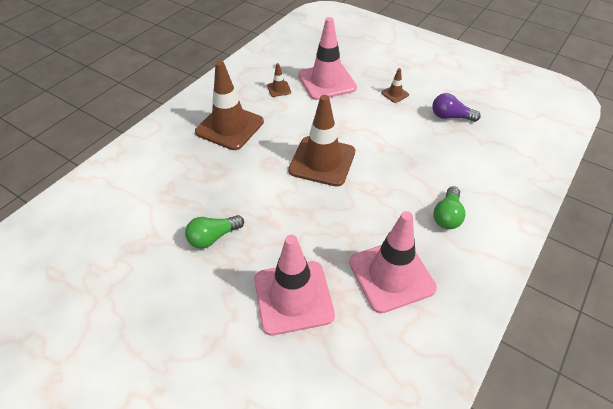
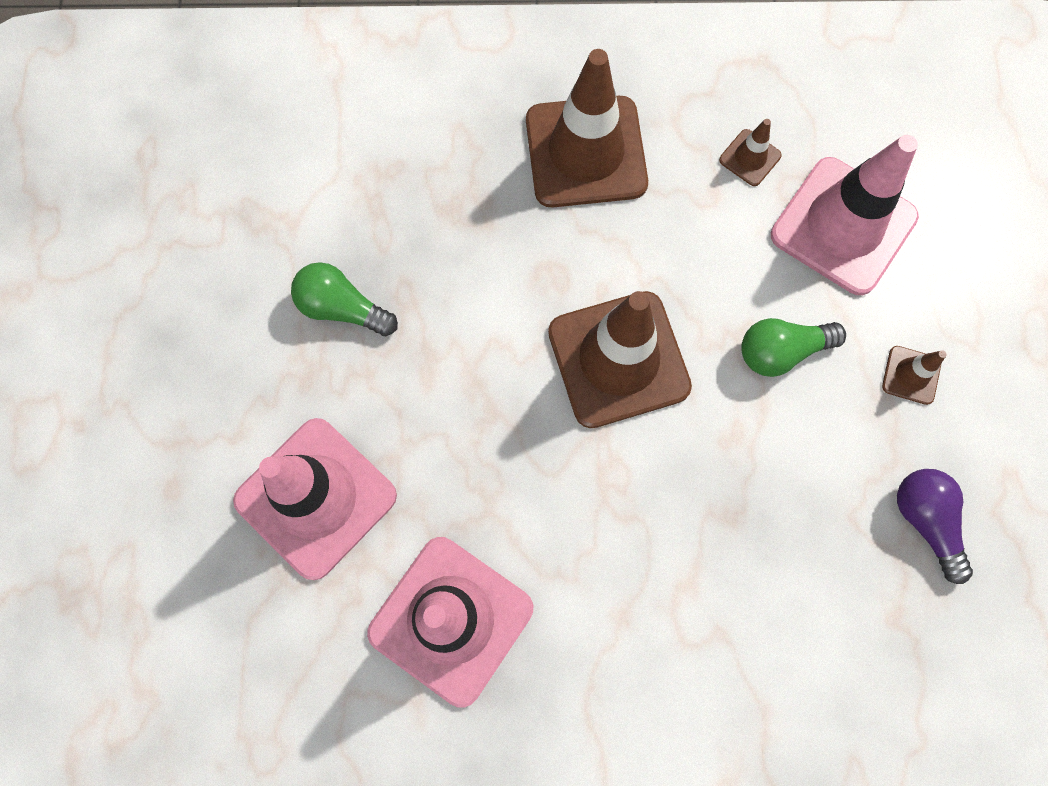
camera: 55 degrees right, 25 degrees up
green light bulb [433,186,466,229] -> green light bulb moved to [741,318,846,377]

